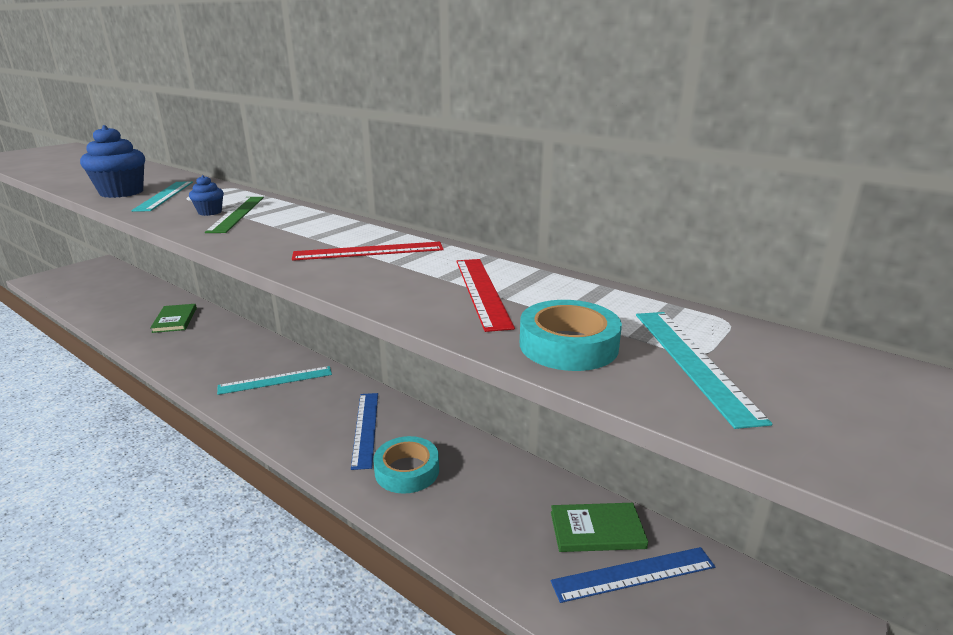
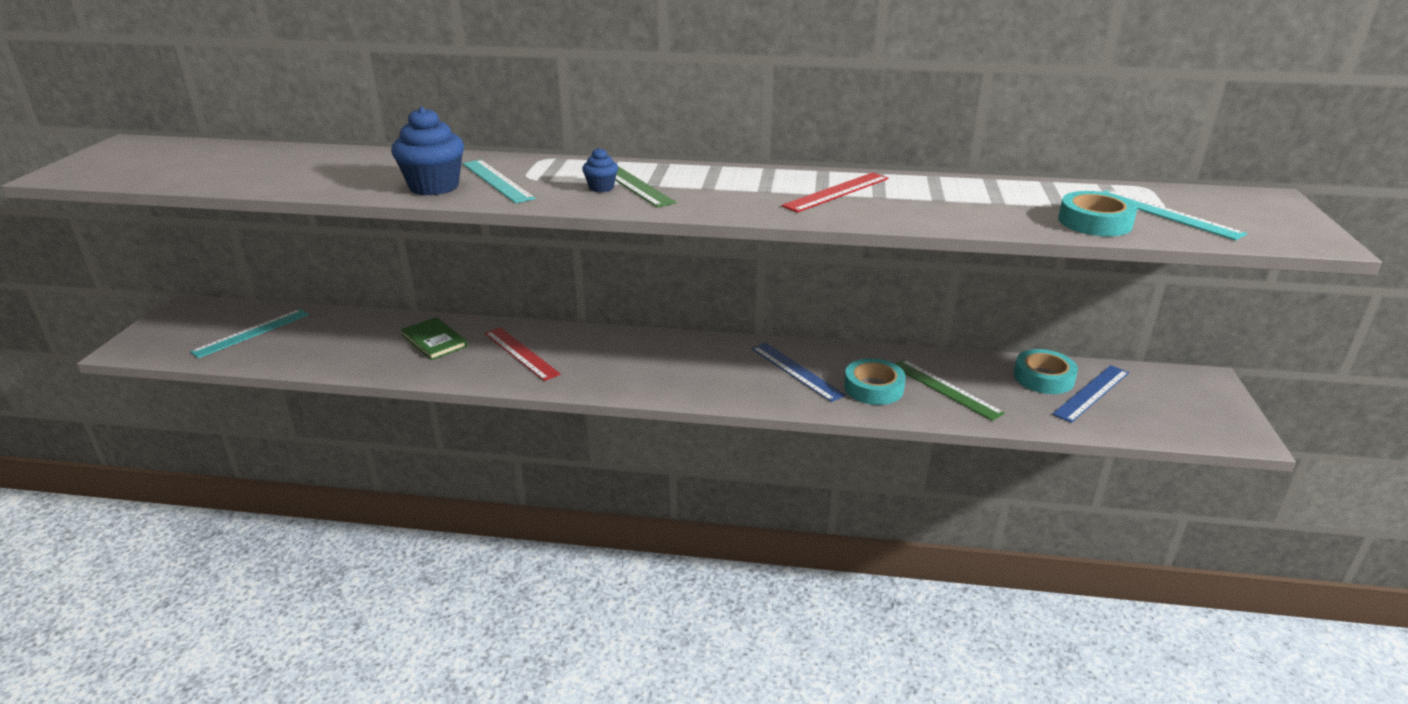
camera: 30 degrees left, 5 degrees up
turquoise ruler [217,366,332,395] -> turquoise ruler moved to [190,309,309,358]
red ruler [456,259,515,332] -> red ruler moved to [485,327,561,381]
green book [551,503,648,552] -> turquoise tape [1013,349,1078,394]
none -> green ruler [895,359,1005,421]

